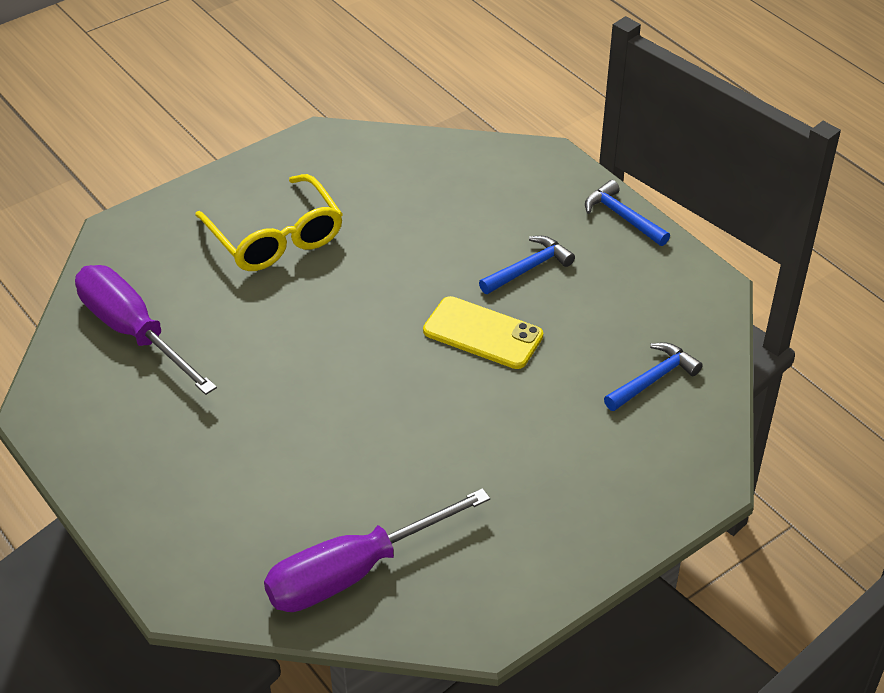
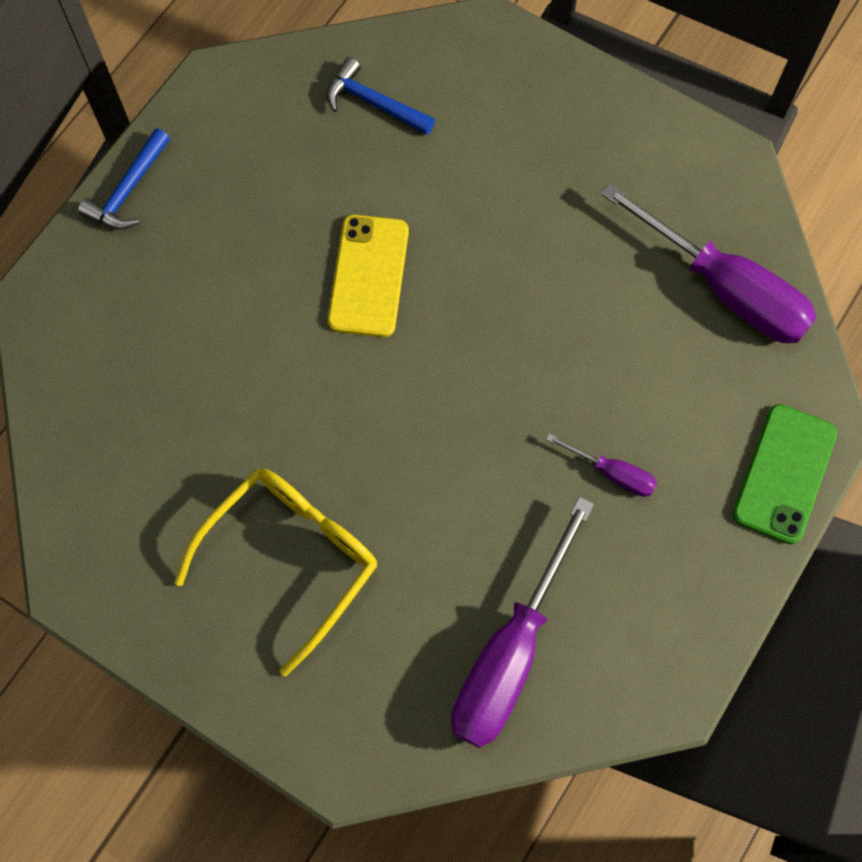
camera: 110 degrees left, 25 degrees up
blue hammer [479,236,575,294] -> none
none -> purple screwdriver [546,433,657,497]
none -> green phone [732,404,837,544]

